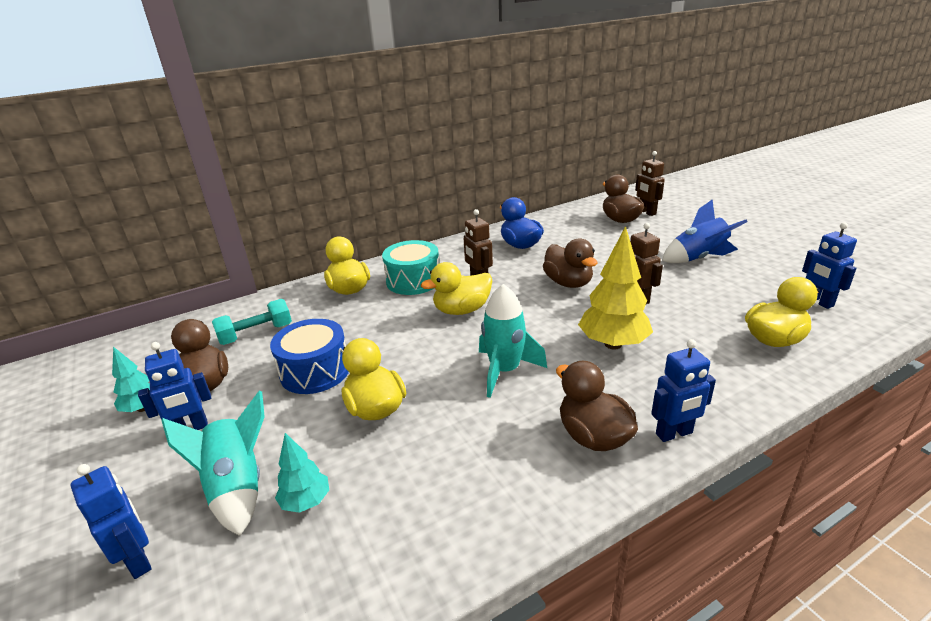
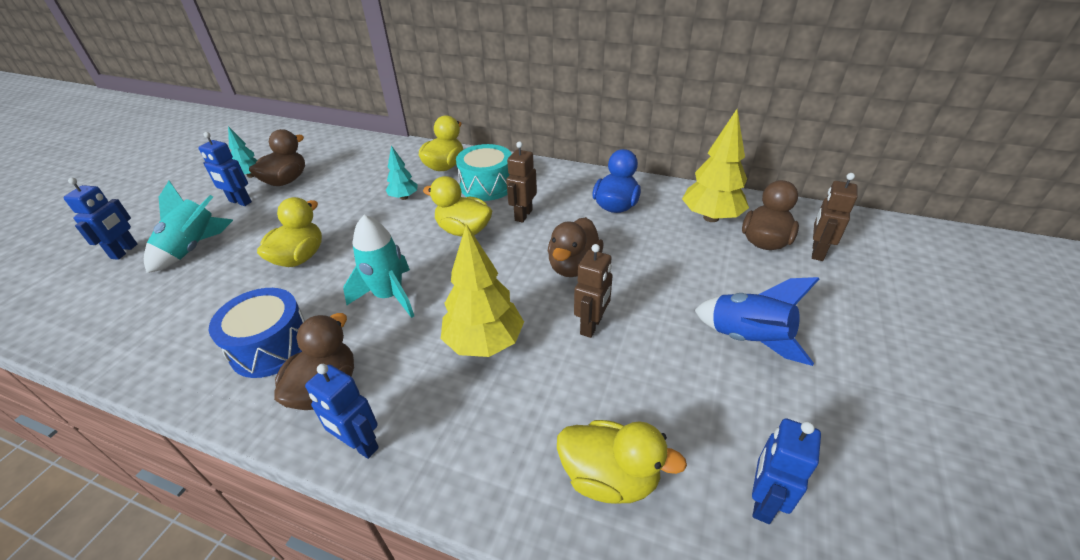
camera: 50 degrees right, 10 degrees up
turquoise dumbbell [212,299,292,345] -> none
blue drum [270,319,349,394] -> blue drum moved to [209,288,305,378]
turquoise tree [275,433,329,513] -> turquoise tree moved to [386,145,418,200]
none -> yellow tree [682,109,749,222]

